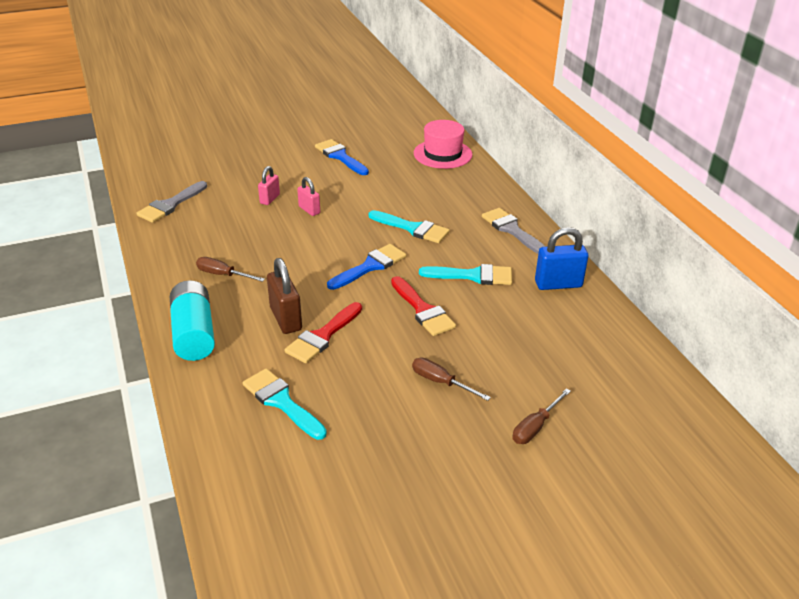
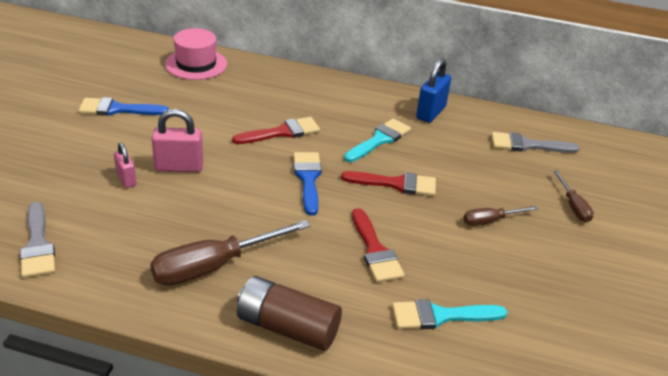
camera: 55 degrees left, 0 degrees up
turquoise battery [170,280,215,361] -> brown battery [237,276,342,351]
brown screwdriver [196,257,265,282] -> brown screwdriver [150,220,311,285], size x1.88
brown padlock [267,258,302,334] -> none
pink padlock [297,177,320,216] -> pink padlock [151,109,203,172], size x1.62
turquoise brush [368,210,450,243] -> red brush [232,117,320,144]
grey brush [482,208,546,254] -> grey brush moved to [491,132,579,153]

